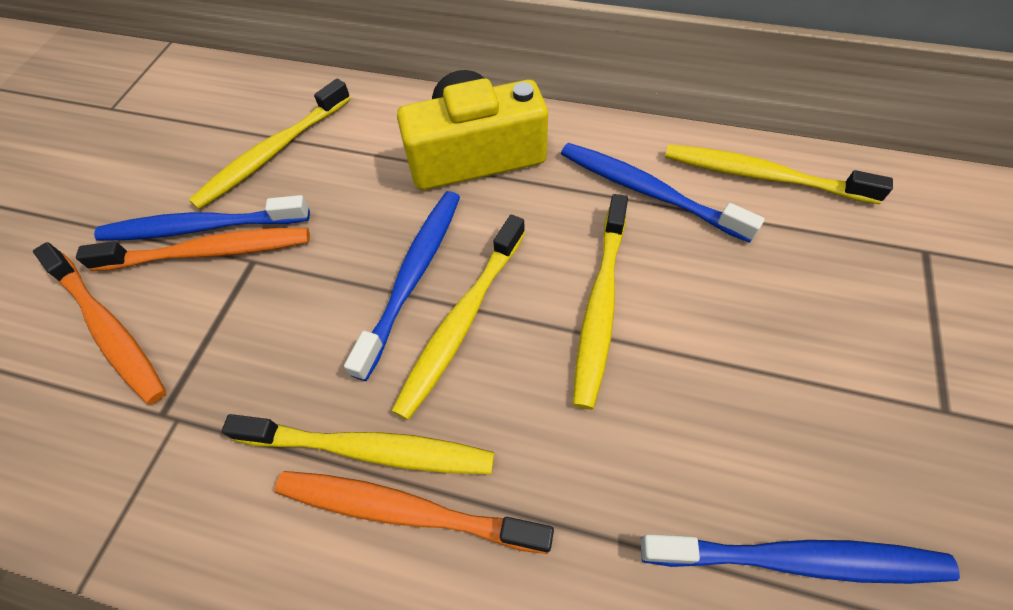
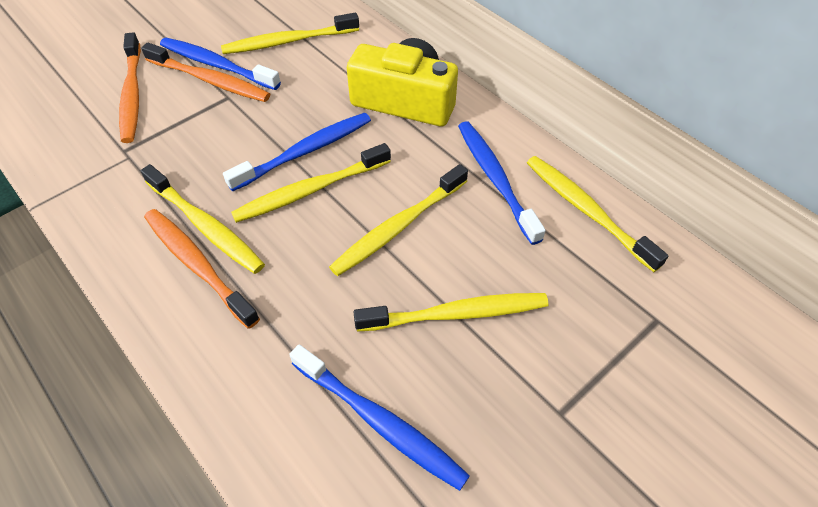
camera: 30 degrees right, 5 degrees down
none -> yellow toothbrush [354,293,549,332]

